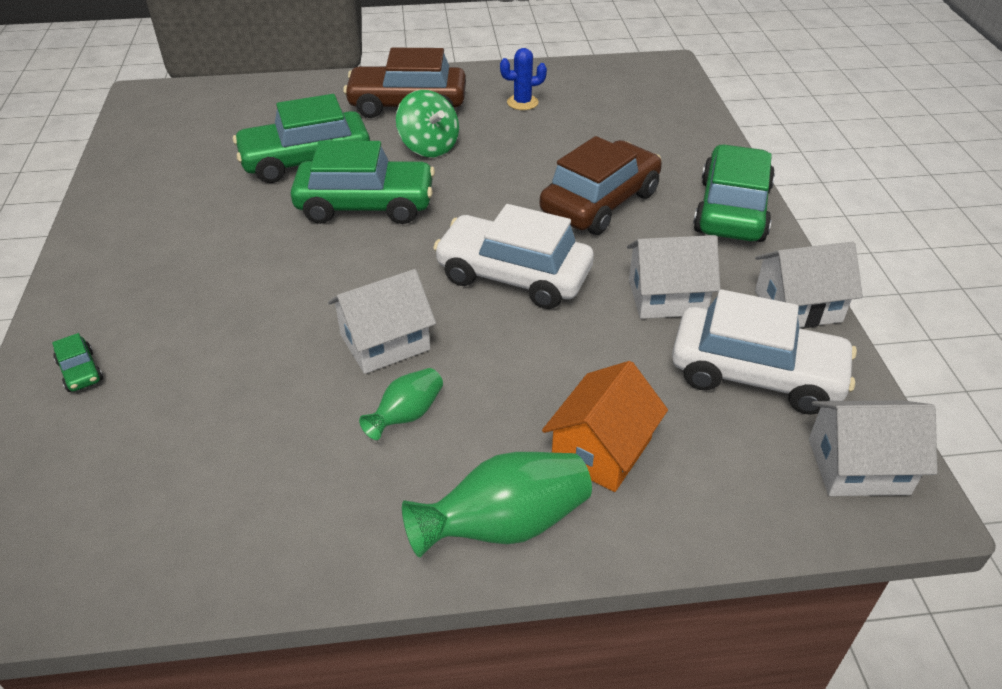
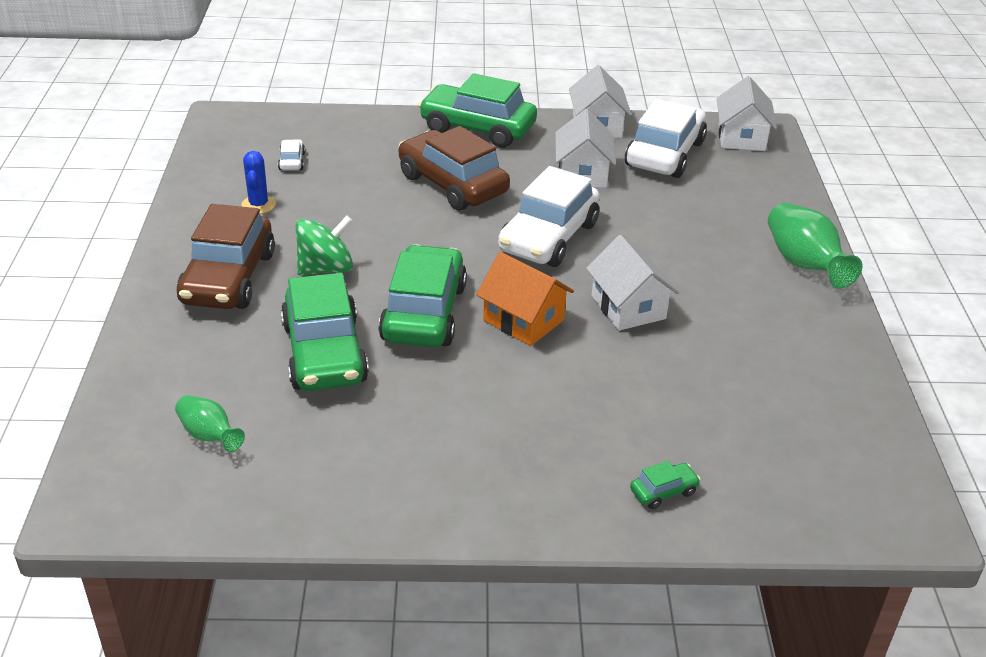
camera: 85 degrees left, 5 degrees down
green vase [359,368,443,440] -> green vase moved to [175,395,245,452]
orange house [542,361,668,492] -> orange house moved to [476,252,574,346]
none -> white car [278,140,305,170]

